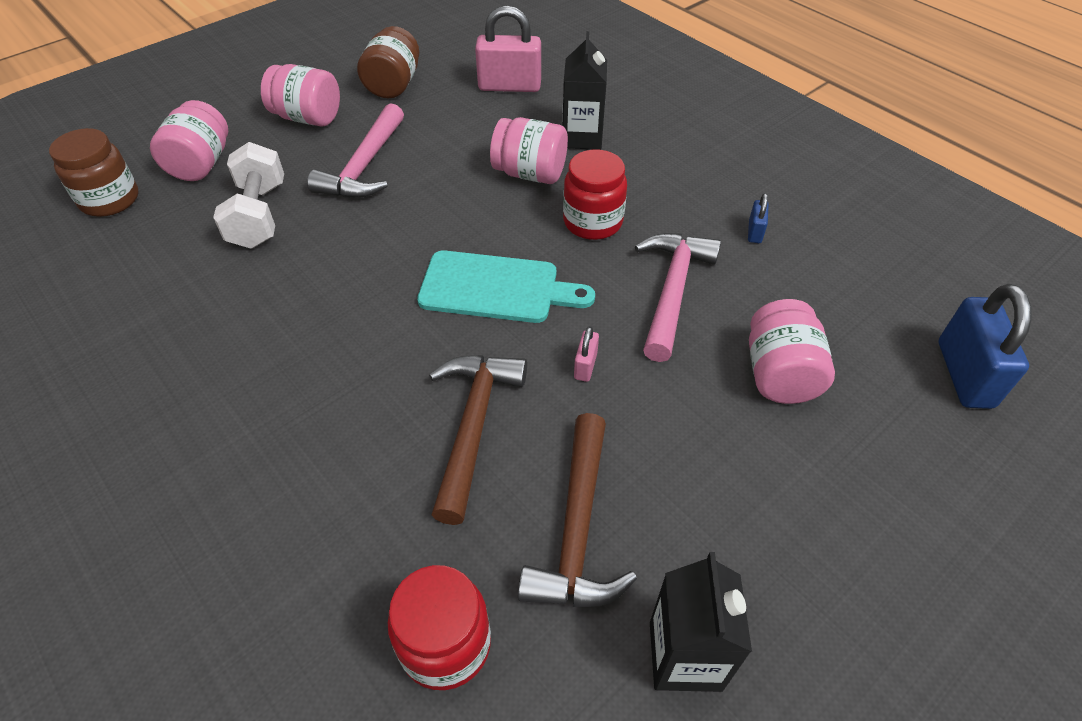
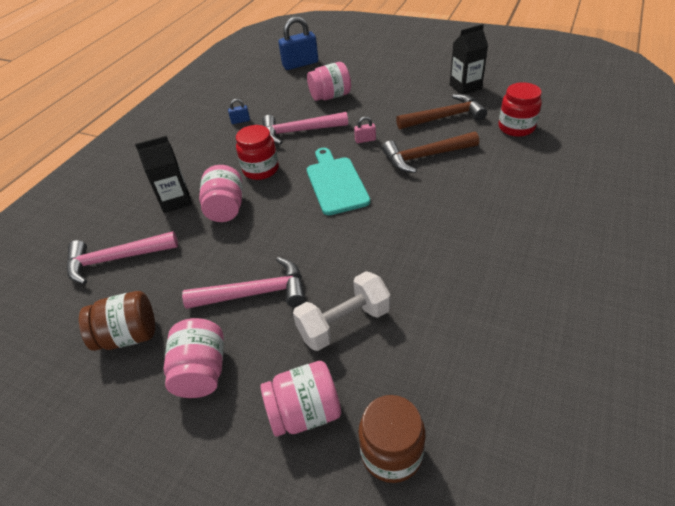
camera: 110 degrees left, 5 degrees down
pink padlock [475,6,541,92] -> pink hammer [67,231,178,284]

